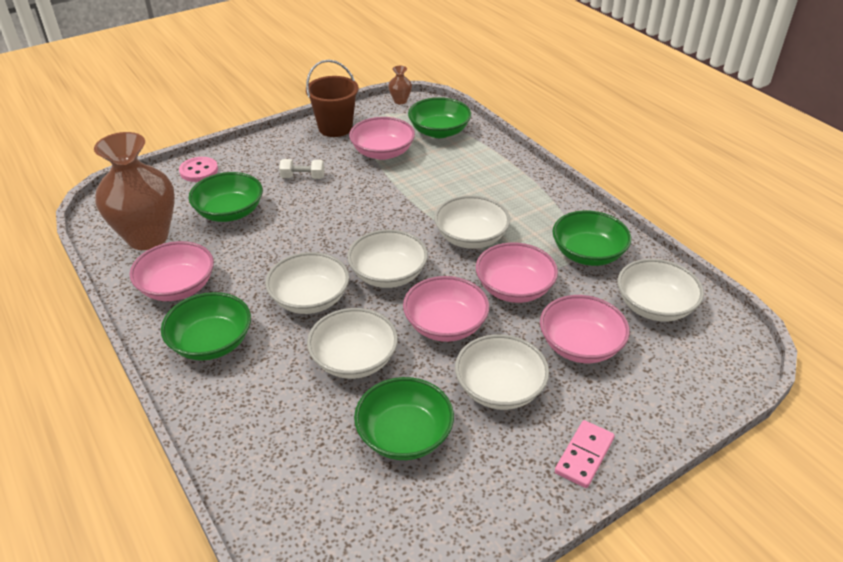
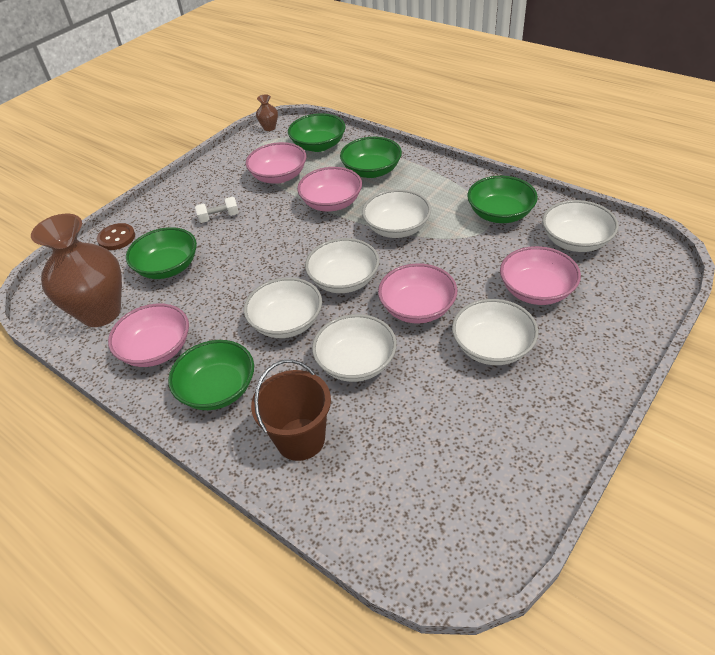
camera: 15 degrees left, 5 degrees up
pink button [179,157,218,182] -> brown button [97,223,135,250]
brown bucket [306,60,359,137] -> brown bucket moved to [251,360,331,461]
green bowl [354,377,454,460] -> green bowl moved to [340,137,402,178]
pink bowl [476,242,558,303] -> pink bowl moved to [297,167,362,212]
pink domino [555,420,615,488] -> none

